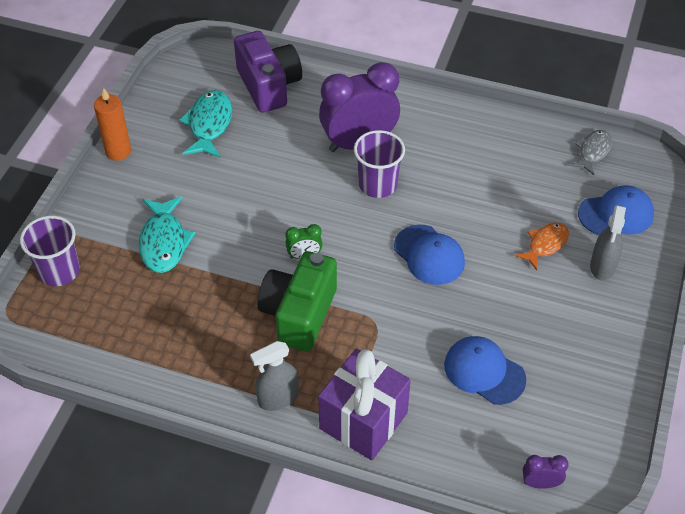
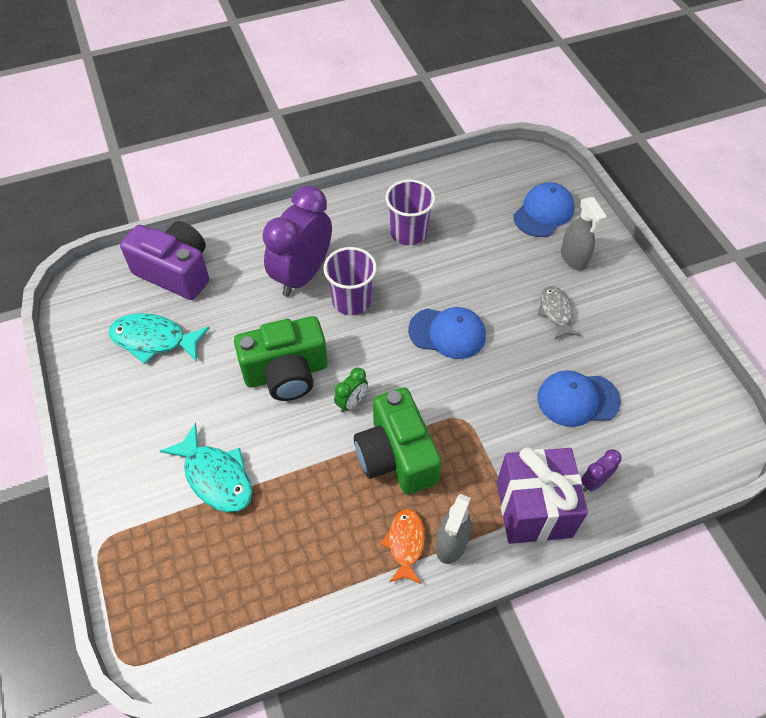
camera: 40 degrees left, 5 degrees up
purple cup [20,216,80,286] -> purple cup moved to [385,180,435,245]
orange candle [94,88,131,161] -> none
turquoise fish [179,90,232,158] -> turquoise fish turned 45 degrees counterclockwise [109,313,210,364]
orange fish [515,223,569,271] -> orange fish moved to [381,509,425,584]
purple clock [523,455,569,489] -> purple clock moved to [581,449,621,492]
grey fish [570,130,612,175] -> grey fish moved to [537,286,581,339]
none -> green camera [234,316,328,401]

